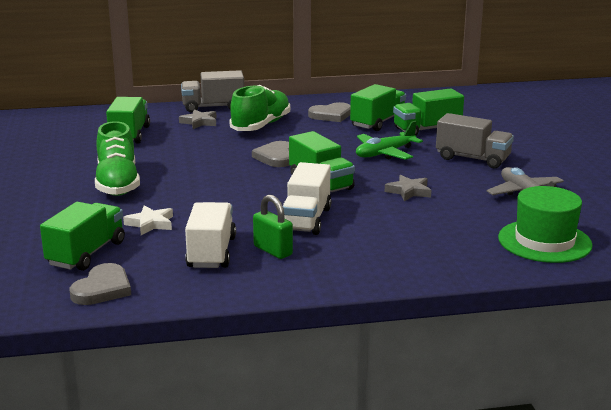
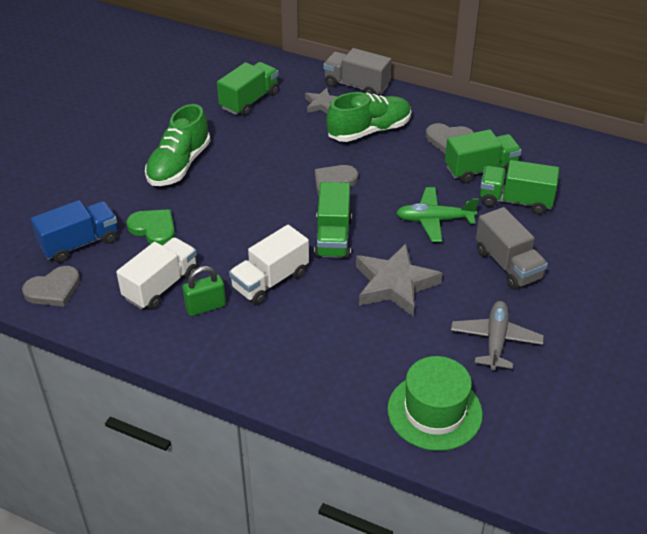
camera: 35 degrees right, 20 degrees up
green truck [40,202,125,271] -> blue truck [31,200,117,263]
white star [123,206,173,235] -> green heart [126,209,175,246]
green padlock [253,195,293,259] -> green padlock turned 75 degrees clockwise [182,266,226,316]
grey star [385,175,431,201] -> grey star [356,244,442,317], size x1.84

